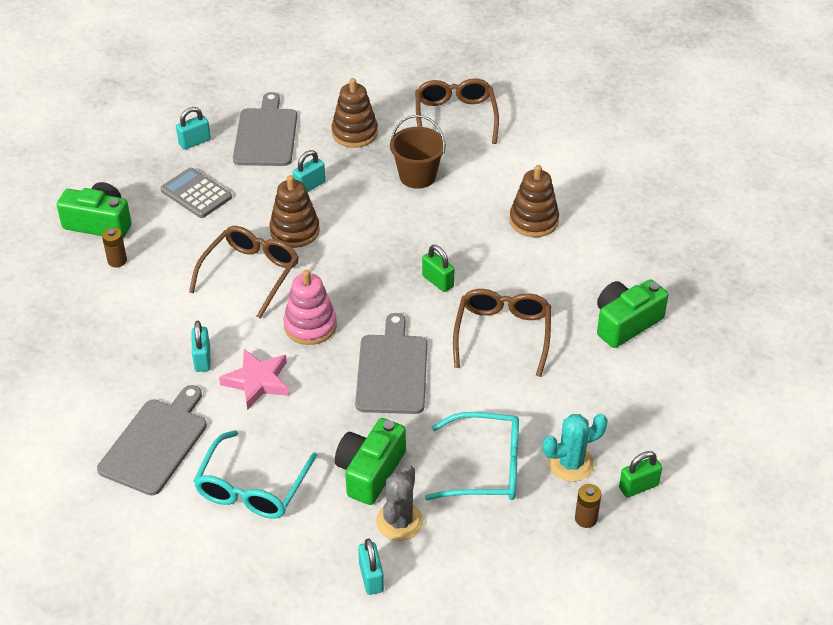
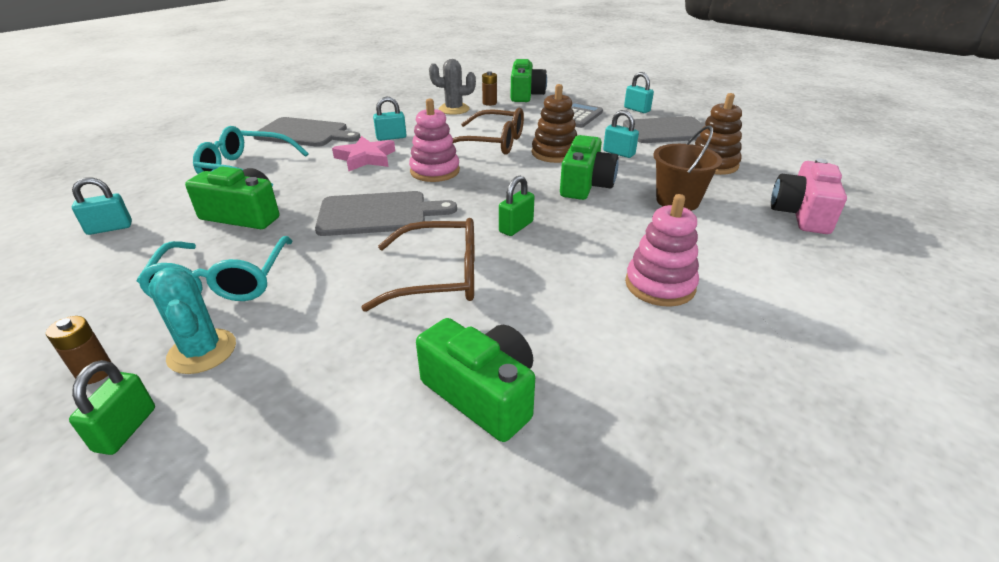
camera: 80 degrees right, 10 degrees down
grey cactus [376,464,424,541] -> grey cactus moved to [429,59,476,115]
brown glasses [416,78,499,144] -> pink camera [771,158,847,234]
brown stacking toy [510,165,559,237] -> pink stacking toy [625,194,699,307]
green padlock [619,451,662,498] -> green padlock turned 45 degrees clockwise [69,360,155,455]
none -> green camera [560,135,618,200]

